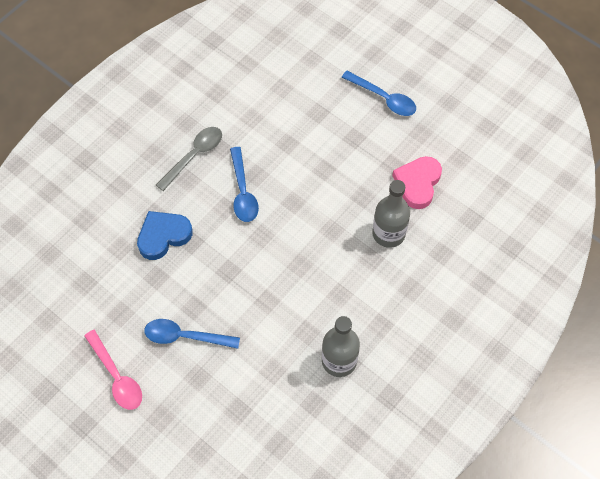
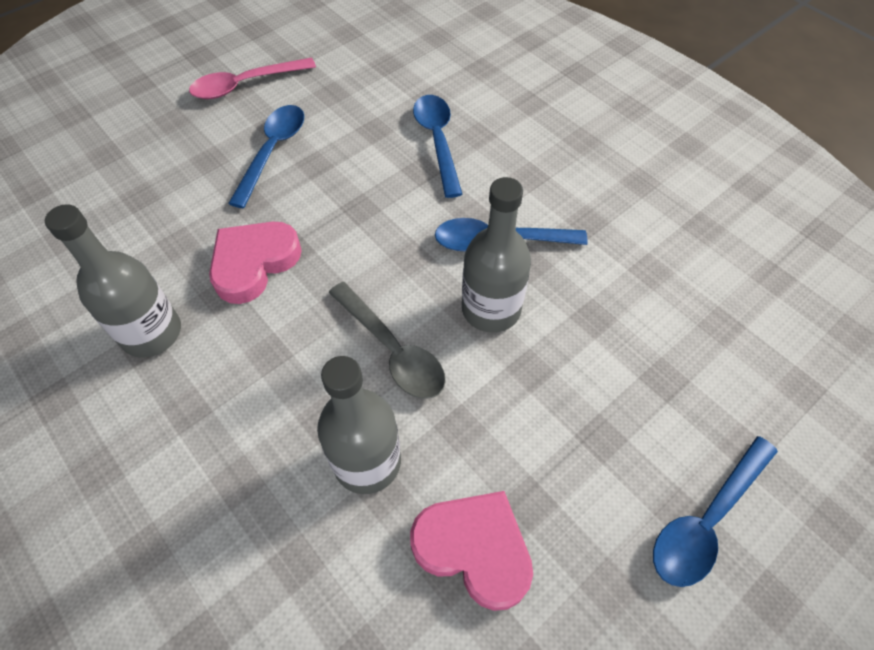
camera: 100 degrees right, 5 degrees down
blue heart [137,211,193,260] -> blue spoon [413,95,463,198]
grey spoon [156,127,222,191] -> grey spoon moved to [329,282,446,399]
none -> pink heart [209,222,302,304]
none -> grey bottle [462,177,531,333]

